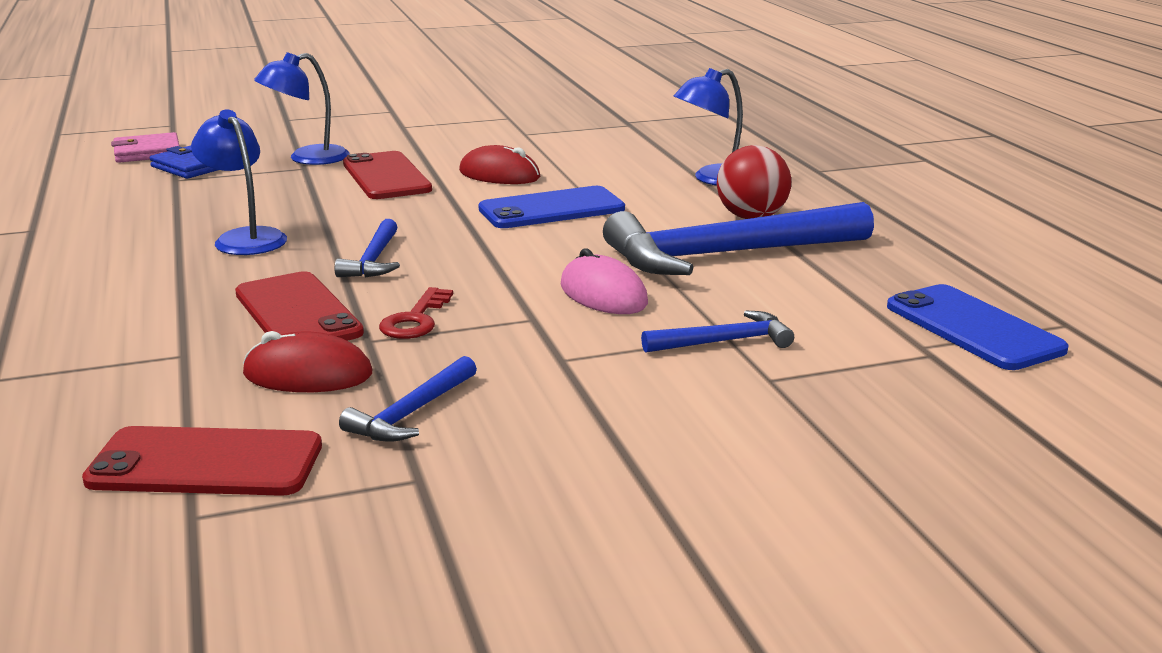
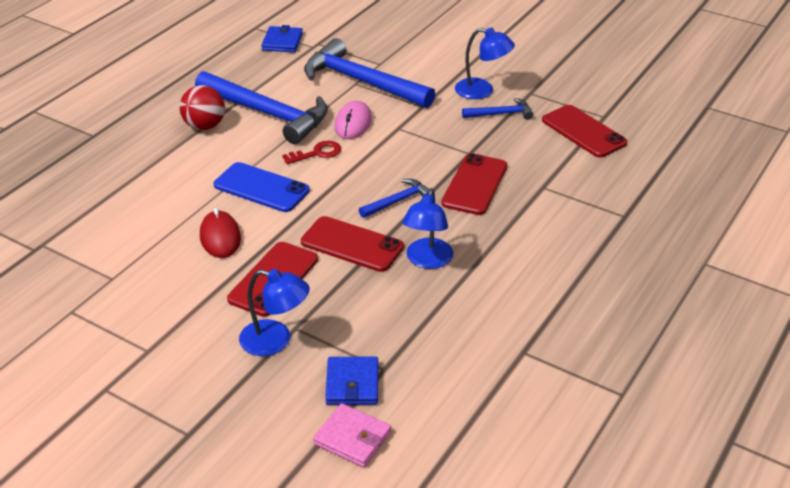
camera: 130 degrees left, 15 degrees up
red mouse [243,331,372,392] -> none
red key [379,287,453,339] -> red key moved to [282,141,341,164]
blue hammer [641,311,794,353] -> blue hammer [304,38,435,108], size x2.14
blue lamp [674,68,743,186] -> blue lamp moved to [455,28,515,99]
blue phone [887,284,1069,370] -> blue wallet [261,25,303,52]
none -> red phone [301,216,404,272]

